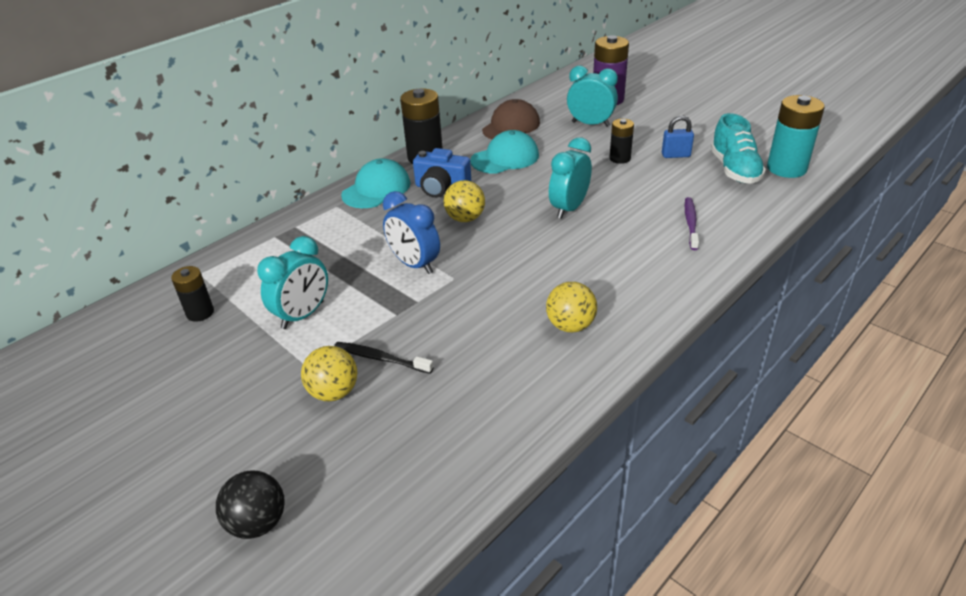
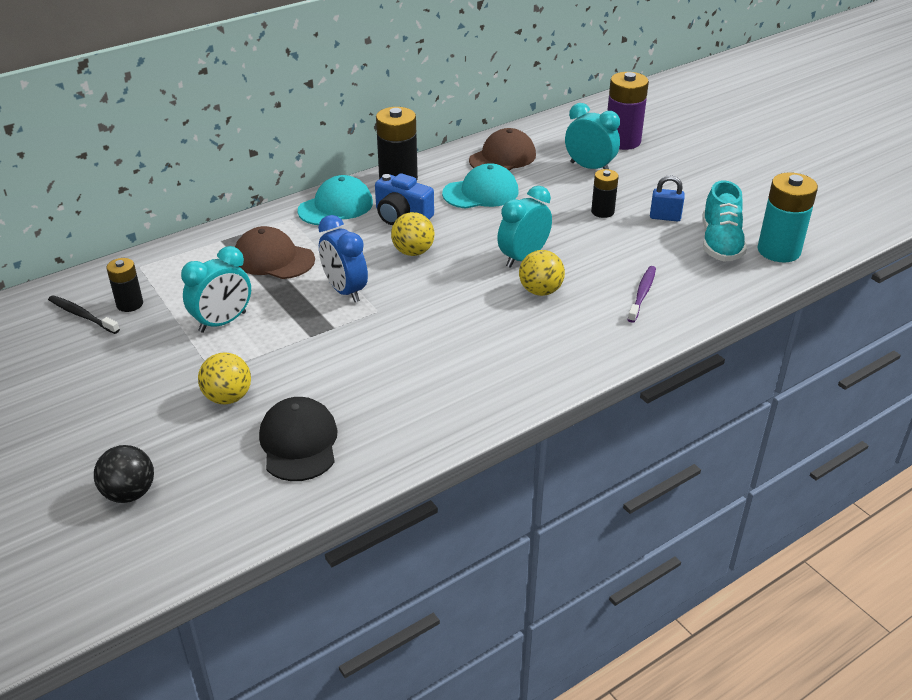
camera: 10 degrees right, 0 degrees up
black toothbrush [334,342,433,374] -> black toothbrush moved to [48,295,120,334]
yellow ball [546,282,597,332] -> yellow ball moved to [519,250,565,296]
none -> brown cap [235,226,315,279]
none -> black cap [259,397,338,481]

